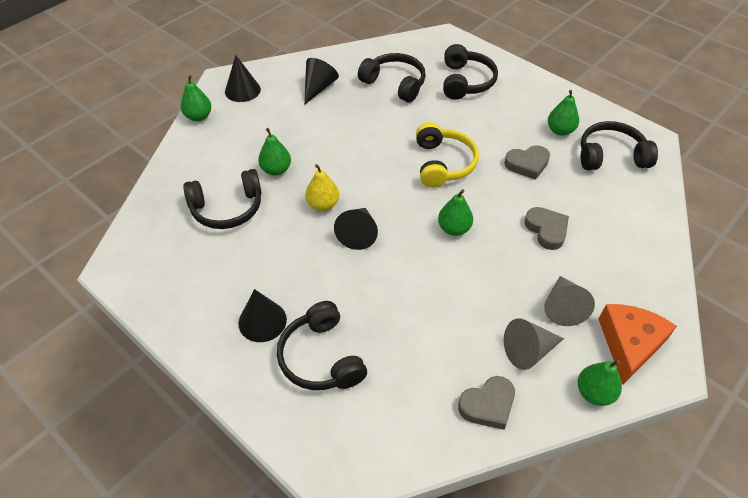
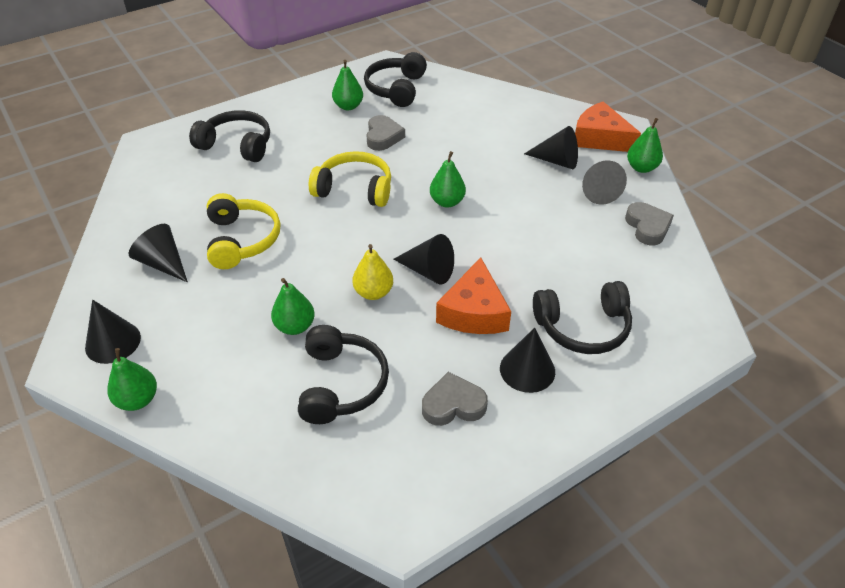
camera: 75 degrees left, 5 degrees down
black headphones [358,53,426,102] -> none
grey heart [525,207,569,250] -> grey heart moved to [422,372,488,426]
grey cone [544,276,595,326] -> black cone [524,126,578,169]
none -> yellow headphones [207,193,280,269]
none -> orange cheese [436,257,511,334]

